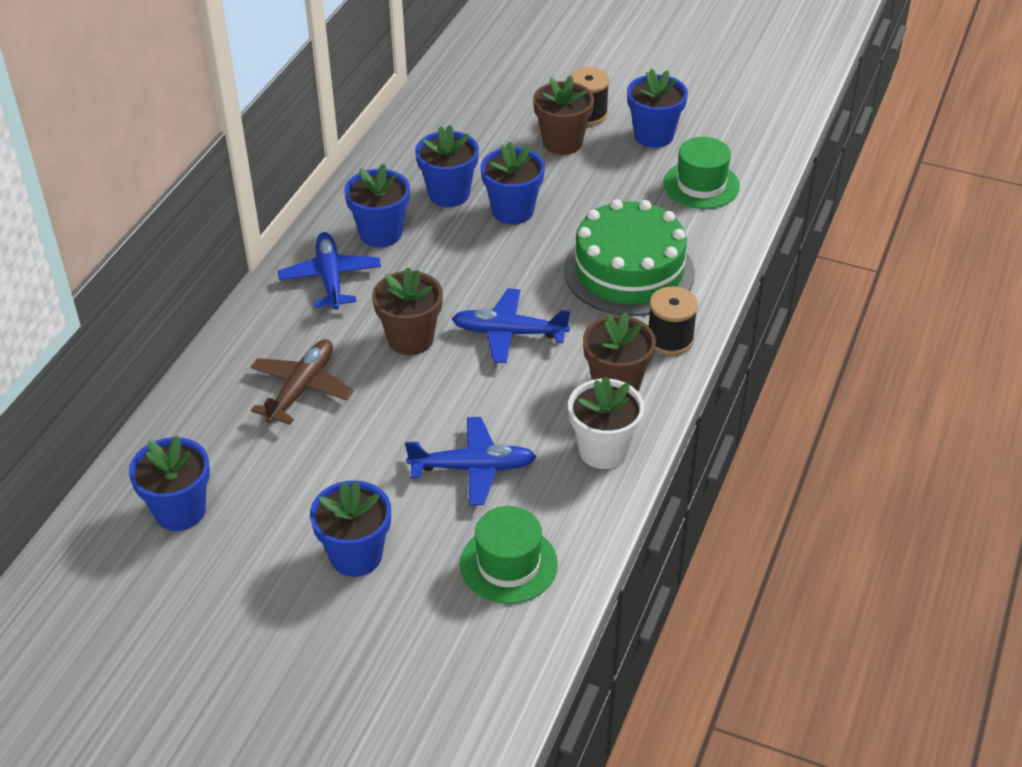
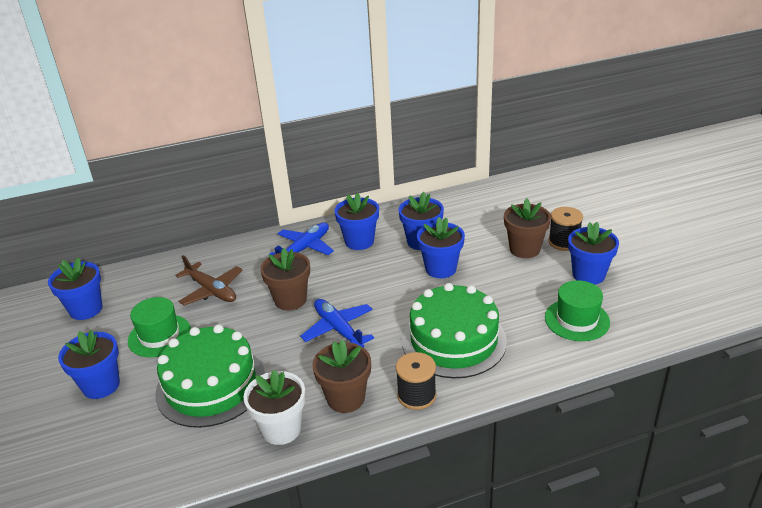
camera: 50 degrees right, 10 degrees down
brown plane [251,339,354,425] -> brown plane turned 60 degrees clockwise [175,255,243,306]
blue plane [405,417,536,506] -> green cake [155,324,265,428]
green hat [460,506,558,604] -> green hat moved to [128,297,191,357]

